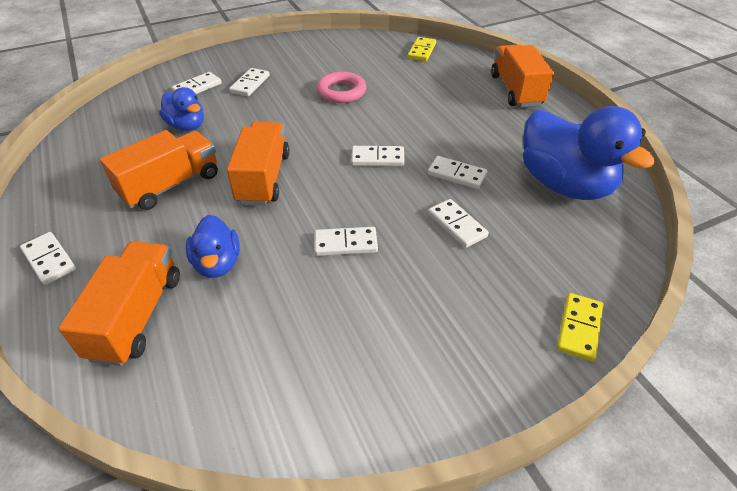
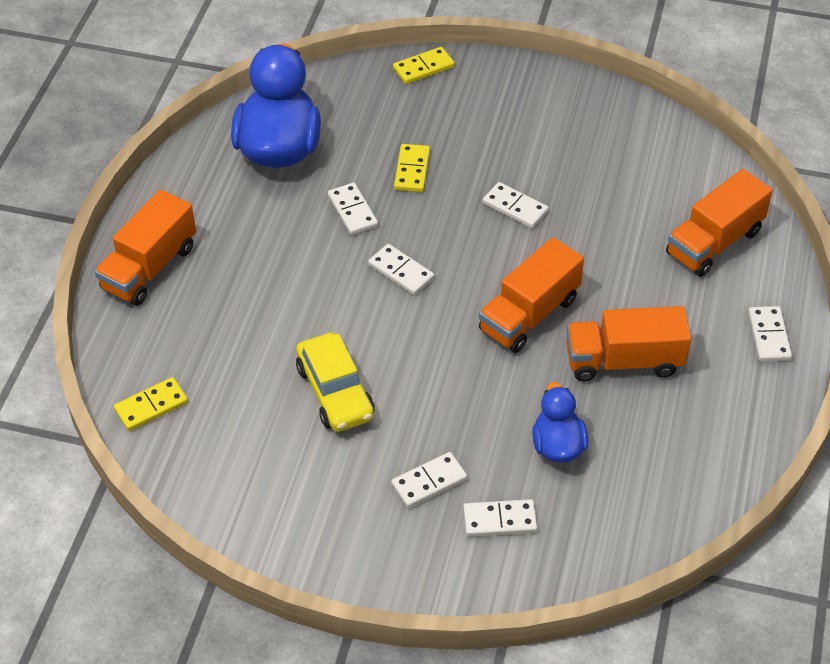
camera: 140 degrees left, 5 degrees up
blue duck [186,215,240,278] -> none
pink ring [316,72,367,103] -> yellow car [296,333,374,432]
white domino [428,199,489,248] -> yellow domino [394,144,430,192]

